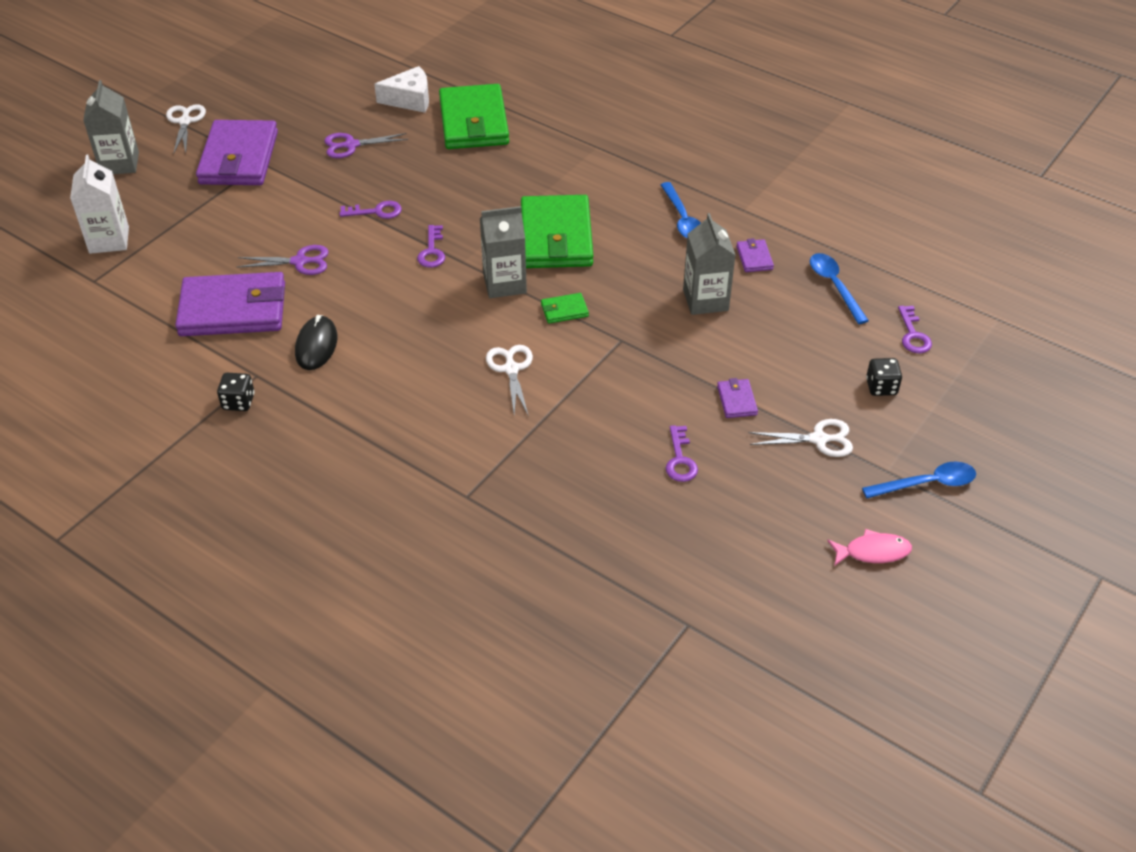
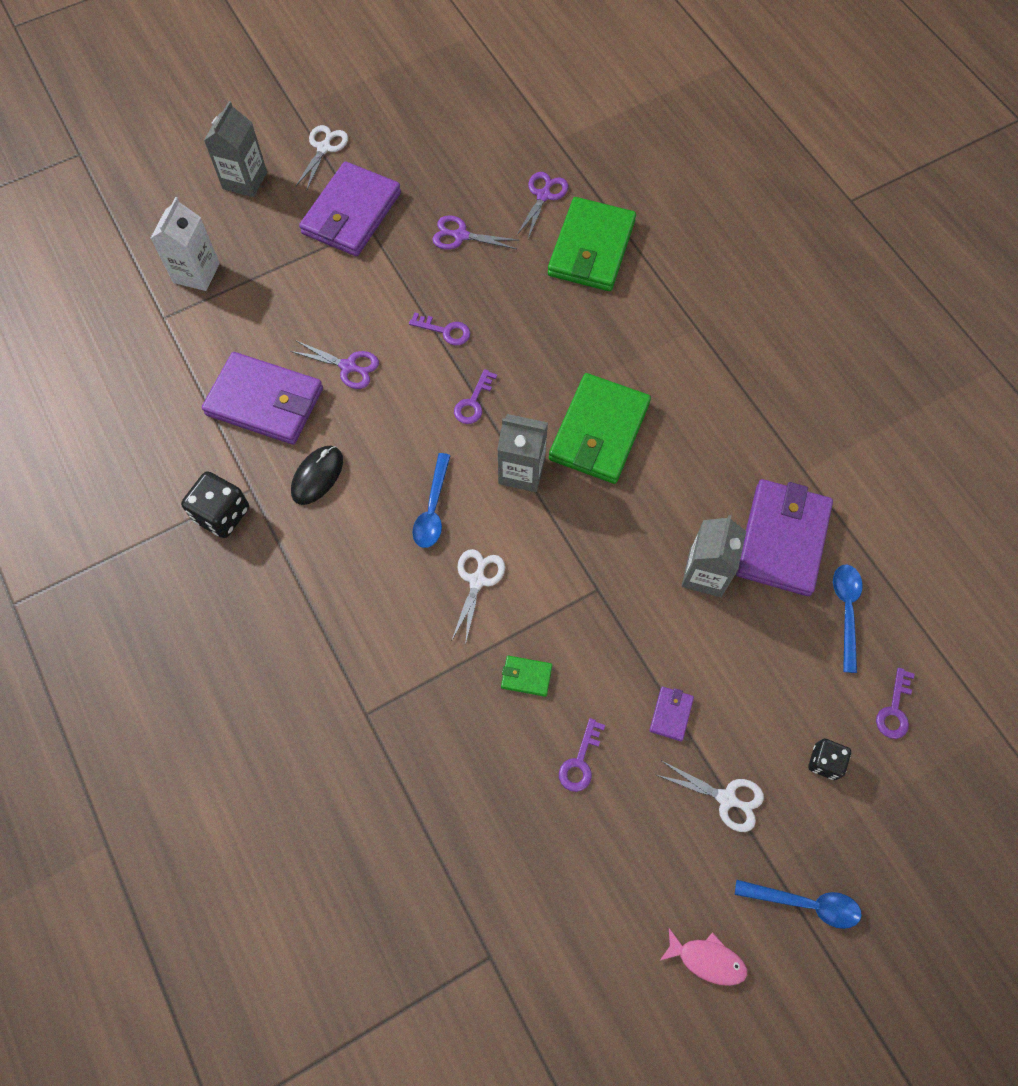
camera: 25 degrees right, 20 degrees up
black dice [217,373,255,411] -> black dice [181,471,249,538], size x1.61
white cheese [374,66,429,113] -> purple scissors [517,172,568,239]
green wallet [541,293,589,324] -> green wallet moved to [501,656,552,697]
blue spoon [660,182,701,238] -> blue spoon moved to [413,453,451,548]
purple wallet [736,238,774,272] -> purple wallet [736,479,833,596], size x2.39

